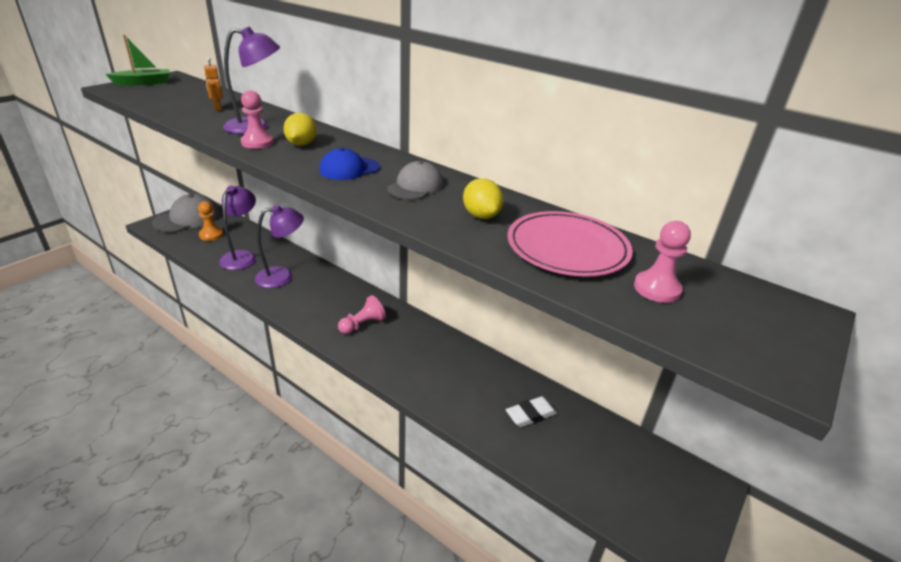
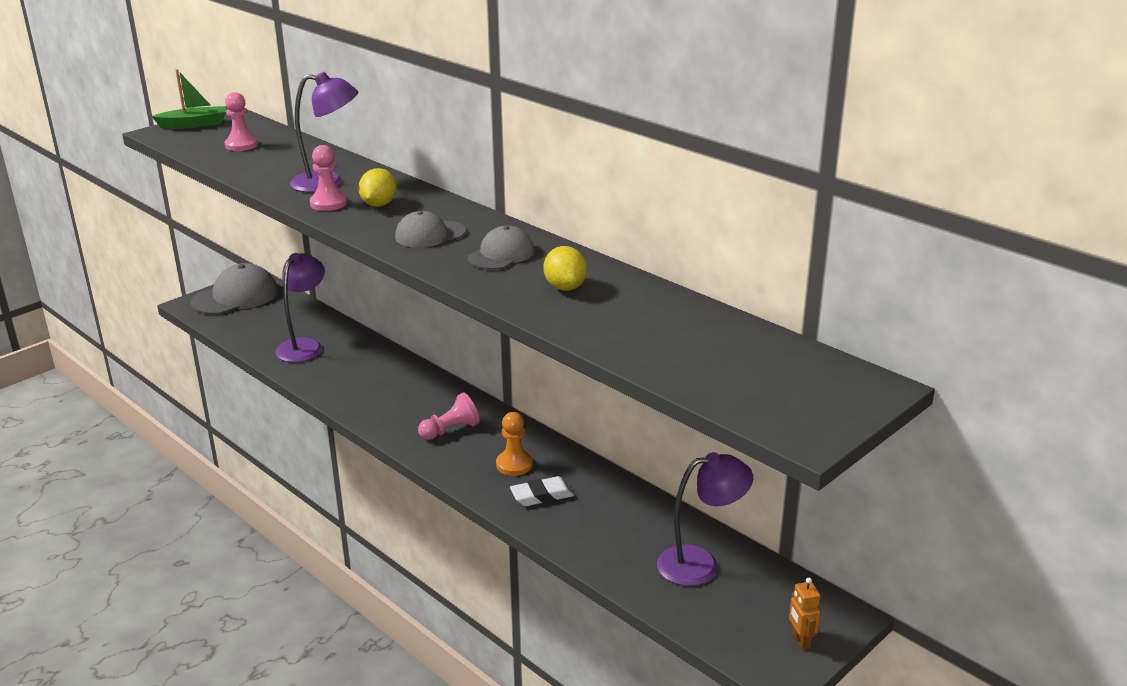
camera: 10 degrees right, 5 degrees down
orange pawn [198,201,223,241] -> orange pawn moved to [496,412,533,476]
orange robot [204,57,223,111] -> orange robot moved to [789,578,821,650]
purple lamp [255,205,304,288] -> purple lamp moved to [657,452,753,586]
blue cap [319,148,380,180] -> grey cap [395,211,466,248]
white eraser [506,396,557,427] -> white eraser moved to [510,476,574,506]
pink plate [507,211,633,277] -> none
pink pawn [634,221,691,303] -> pink pawn moved to [225,92,258,151]

